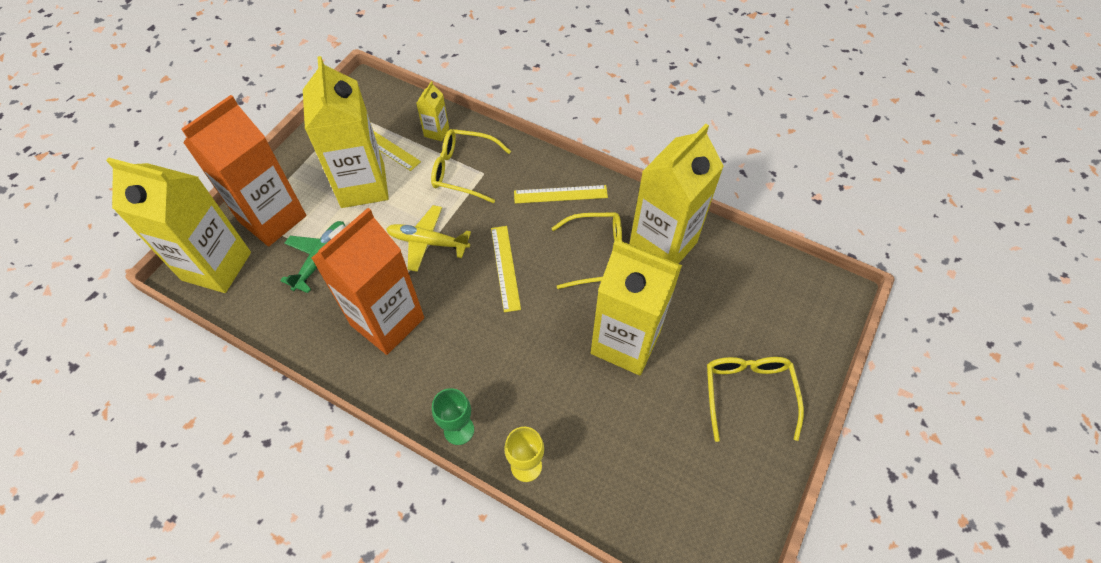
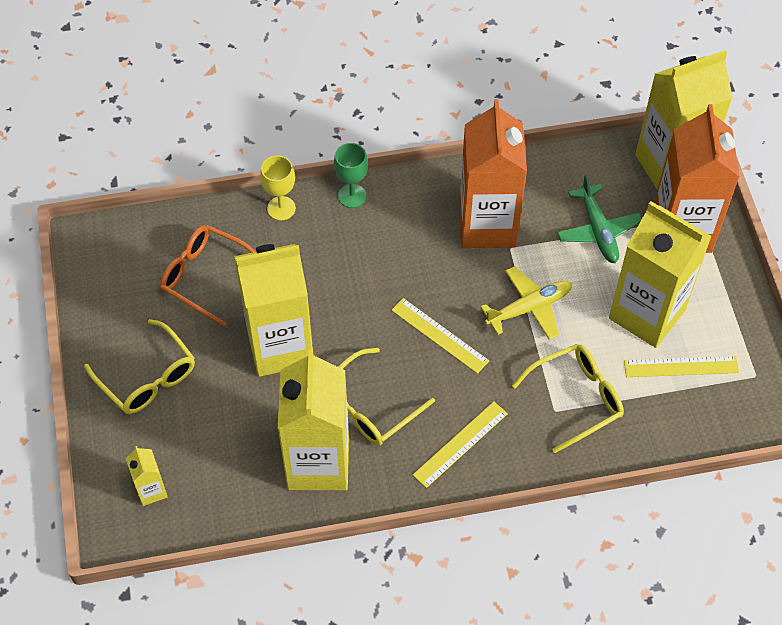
camera: 140 degrees right, 0 degrees up
yellow carton [416,81,449,141] -> yellow carton moved to [126,446,168,506]
none -> orange glasses [160,225,256,327]

